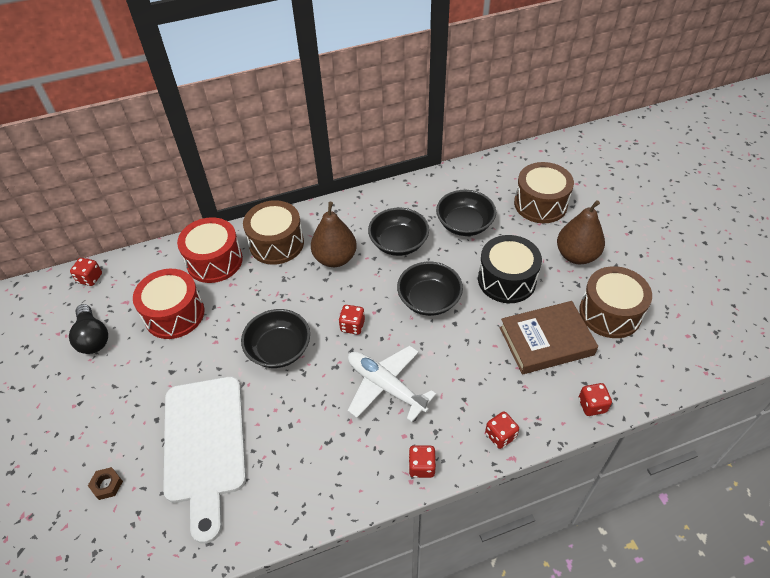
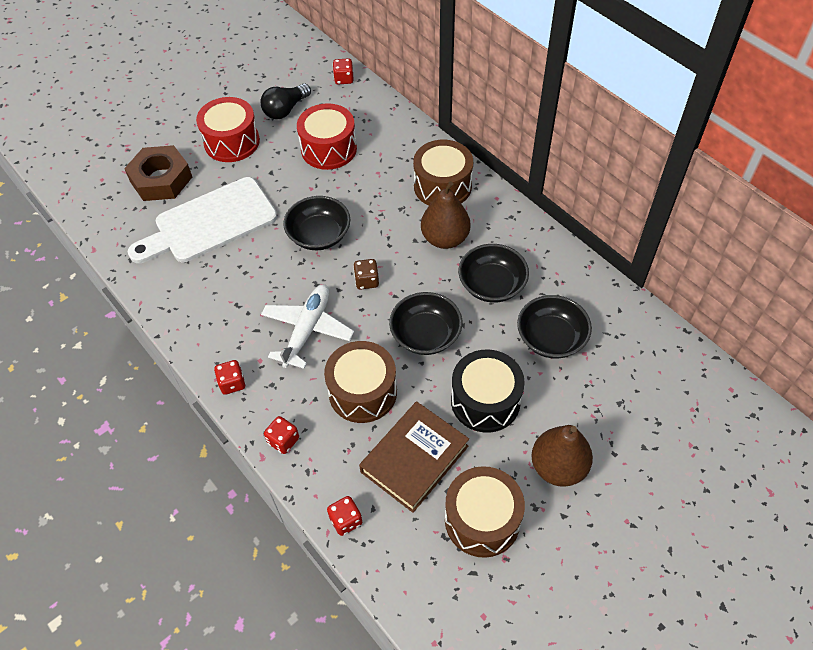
camera: 70 degrees right, 5 degrees up
brown nut [88,467,123,500] -> brown nut [124,145,192,201], size x2.49
red drum [177,217,243,283] -> red drum moved to [196,97,260,162]
red dice [339,305,365,335] -> brown dice [353,259,379,290]
brown book [500,301,598,374] -> brown book turned 75 degrees clockwise [359,401,469,513]
brown drum [514,162,574,223] -> brown drum moved to [324,341,397,423]

